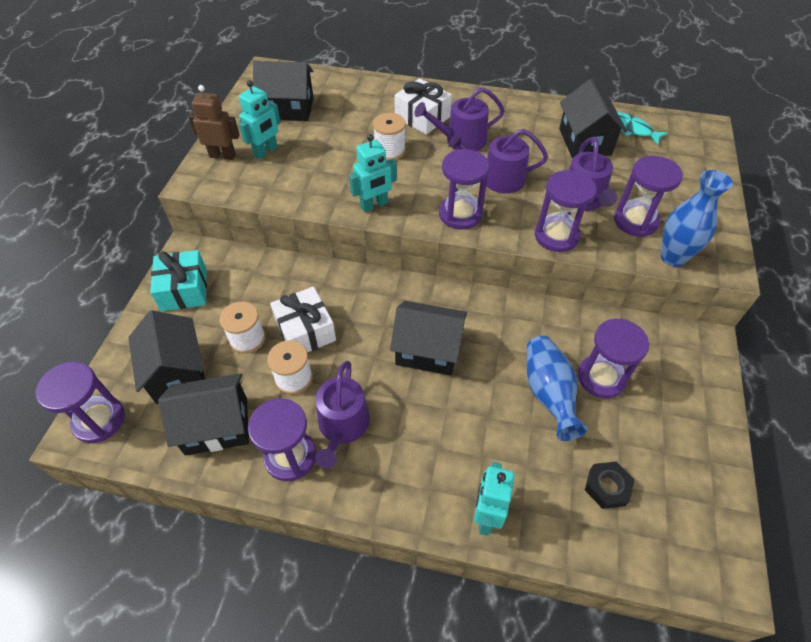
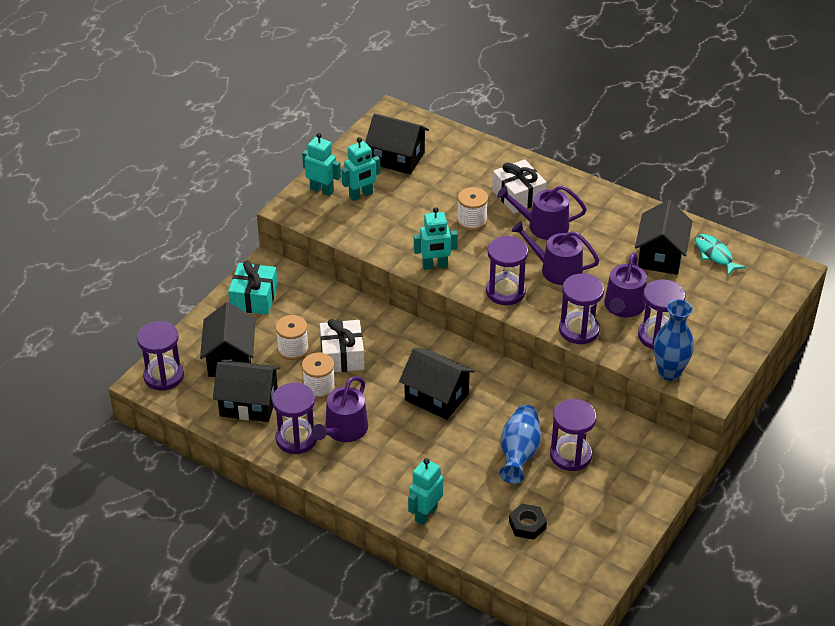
camera: 20 degrees right, 10 degrees down
brown robot [188,85,240,160] -> turquoise robot [302,133,341,196]

